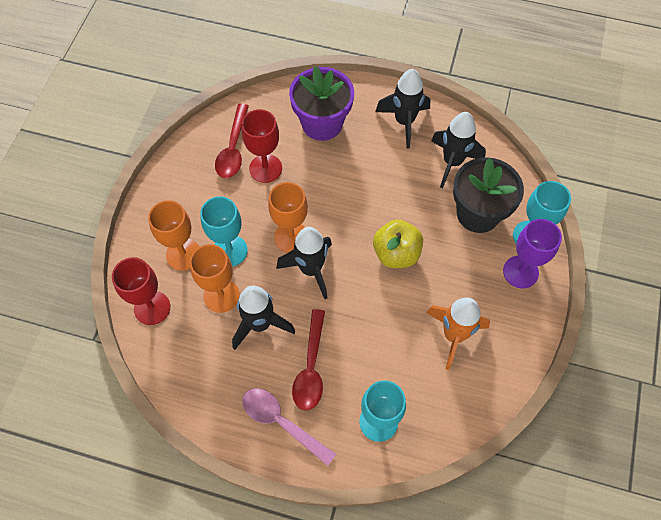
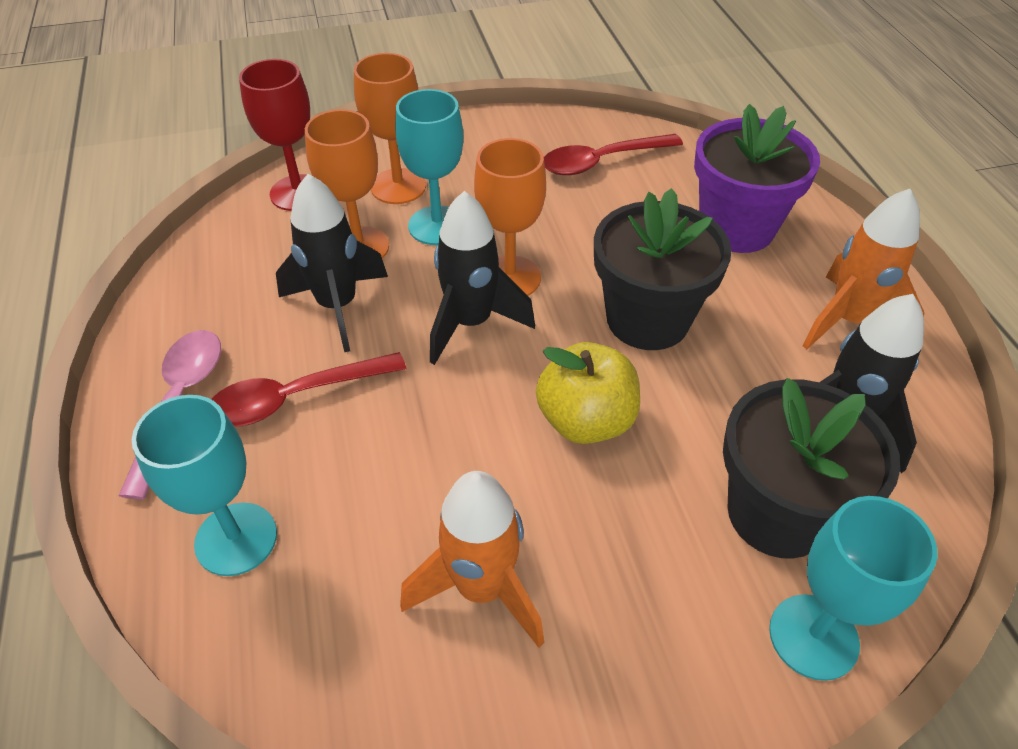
camera: 60 degrees right, 15 degrees down
red goblet [241,109,282,183] -> none
black rocket [375,69,431,149] -> orange rocket [802,189,924,349]
purple goblet [503,219,562,288] -> none
none -> black flower pot [594,188,731,350]

